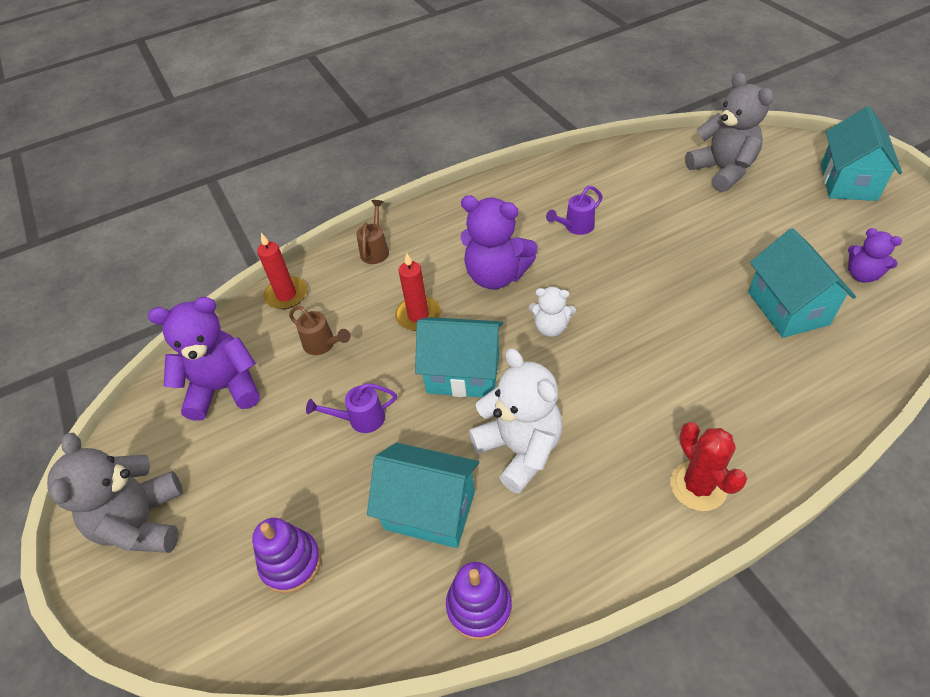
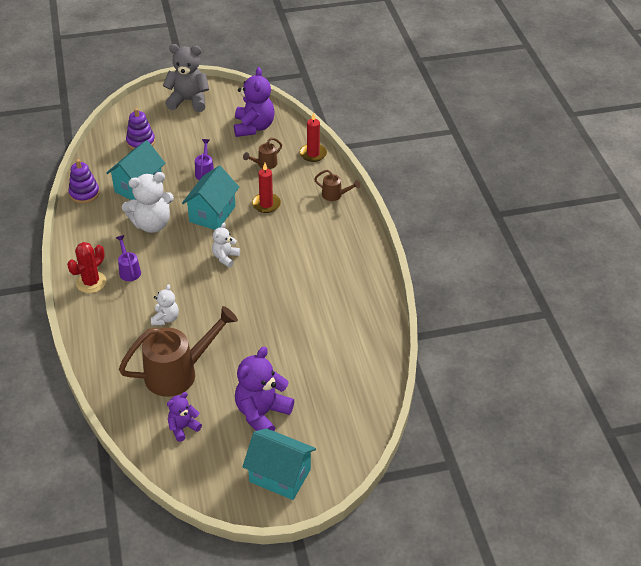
camera: 100 degrees right, 5 degrees down
purple teddy bear [461,195,538,290] -> purple teddy bear moved to [235,347,294,431]
purple watering can [546,186,603,235] -> purple watering can moved to [116,235,141,281]
red cactus [670,422,747,511] -> red cactus turned 45 degrees counterclockwise [67,242,106,293]
grey teddy bear [685,72,774,192] -> none
turquoise house [748,228,856,338] -> brown watering can [119,306,238,397]
none -> white teddy bear [151,284,179,326]

